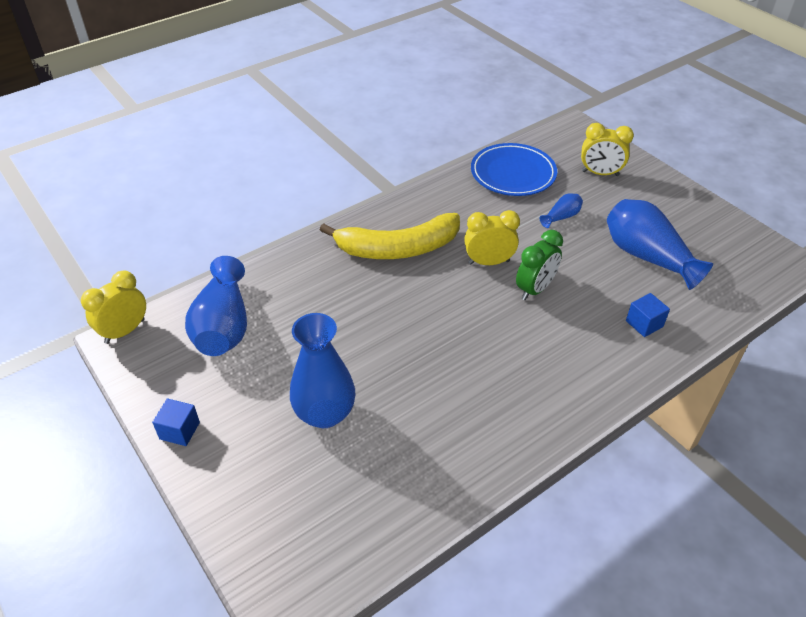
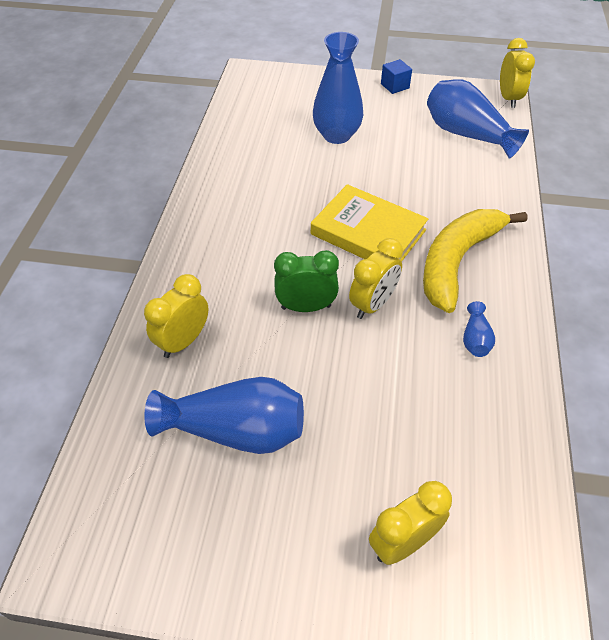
camera: 135 degrees right, 5 degrees up
blue plate [471,143,557,196] -> none
green clock [516,230,563,300] -> green clock turned 90 degrees clockwise [274,250,339,312]
blue vase [540,193,583,228] -> blue vase moved to [463,301,495,357]
blue cube [626,293,670,337] -> yellow clock [144,274,208,358]
none -> yellow book [311,184,428,262]

